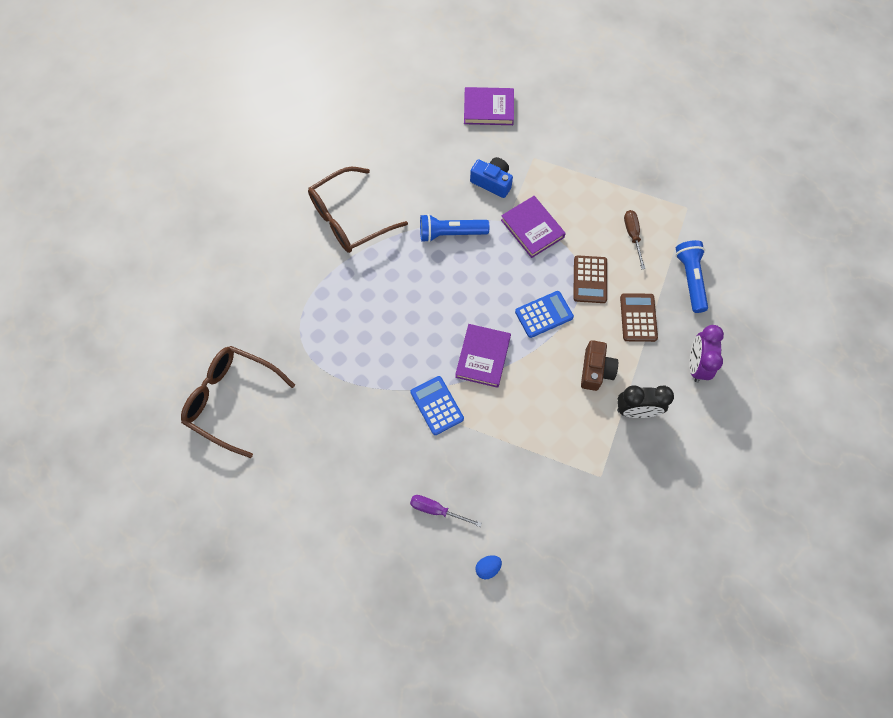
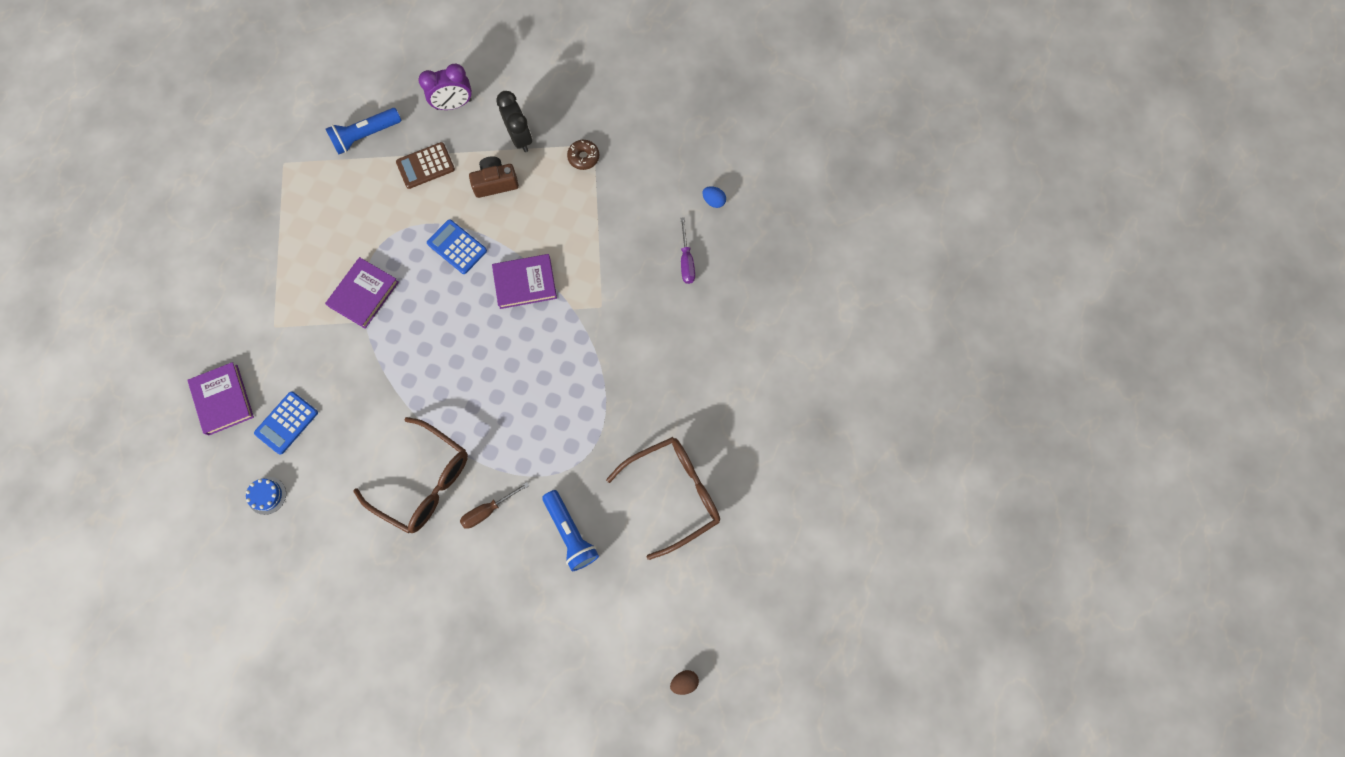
camera: 115 degrees left, 5 degrees up
brown glasses [181,346,295,458] -> brown glasses turned 120 degrees counterclockwise [606,437,720,560]
blue calculator [411,376,464,435] -> blue calculator moved to [254,391,318,454]
blue flashlight [420,214,489,242] -> blue flashlight moved to [542,490,599,571]
blue camera [470,157,513,198] -> none
brown calculator [573,255,607,303] -> none
brown screwdriver [624,210,645,269] -> brown screwdriver moved to [460,482,529,529]
none -> blue cake [246,477,286,515]
none -> brown donut [567,140,599,170]
none -> brown egg [670,670,699,695]

